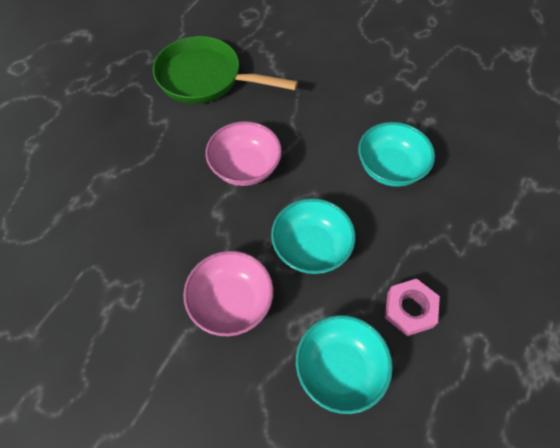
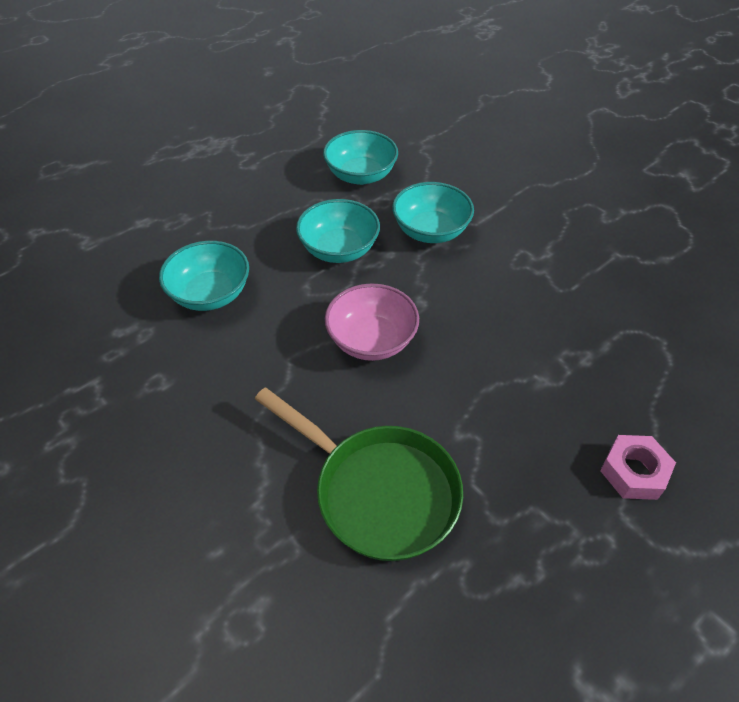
camera: 160 degrees left, 10 degrees down
pink bowl [183,251,274,336] -> turquoise bowl [392,182,474,243]
pink nut [385,279,440,336] -> pink nut moved to [600,435,676,500]

